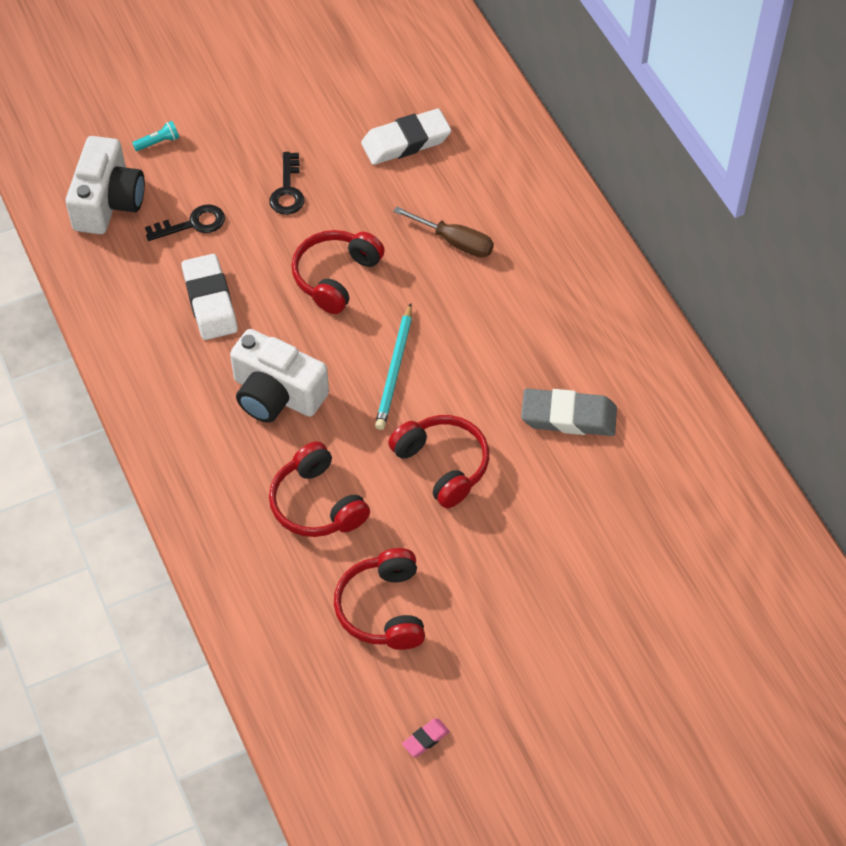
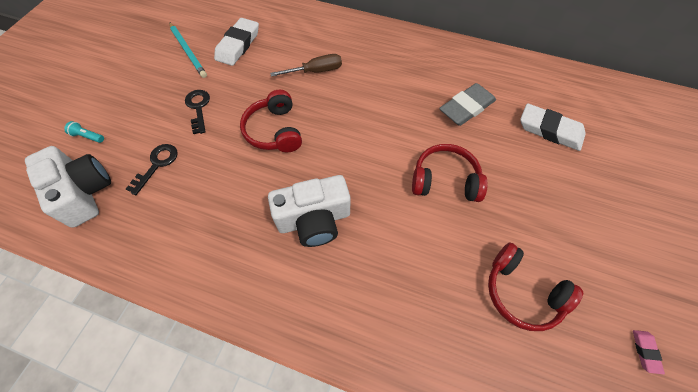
camera: 45 degrees left, 5 degrees up
turquoise flashlight [132,121,179,151] -> turquoise flashlight turned 90 degrees counterclockwise [64,121,104,143]
white eraser [182,254,238,340] -> white eraser moved to [520,103,586,151]
black key [269,152,304,215] -> black key turned 150 degrees counterclockwise [185,90,210,134]
red headphones [269,441,370,537] -> none
turquoise pencil [375,303,412,430] -> turquoise pencil moved to [169,22,207,78]

